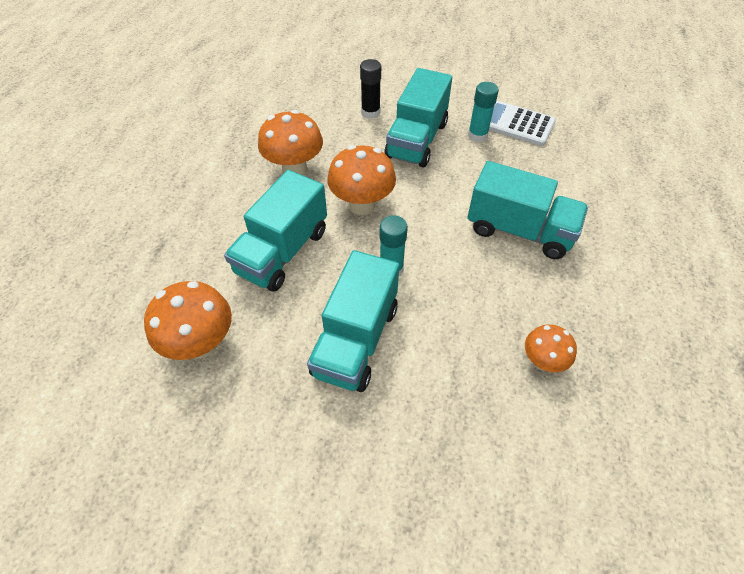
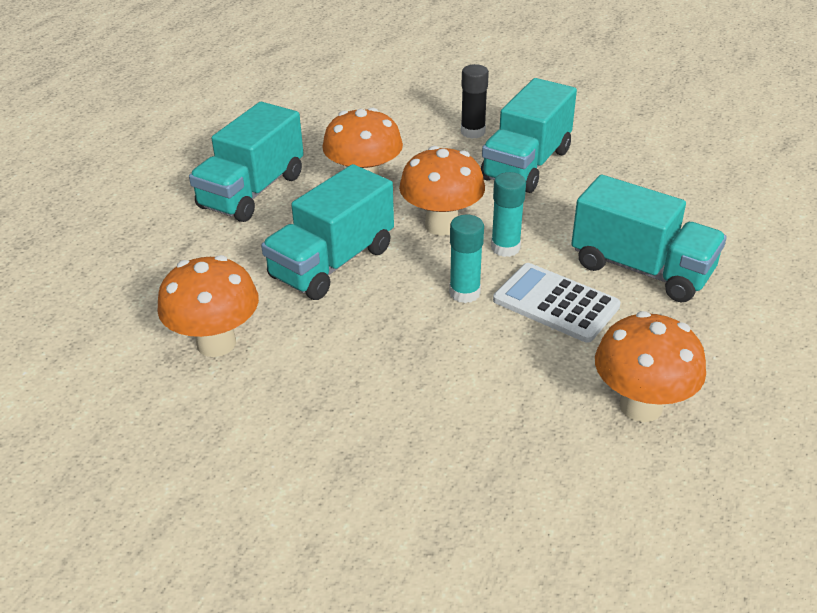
camera: 10 degrees right, 15 degrees down
turquoise truck [307,250,399,392] -> turquoise truck moved to [189,102,304,222]
turquoise glue stick [468,82,499,142] -> turquoise glue stick moved to [491,172,526,257]
white calculator [489,100,556,146] -> white calculator moved to [493,263,621,343]
orange mushroom [525,324,577,372] -> orange mushroom [595,311,706,422], size x1.66

